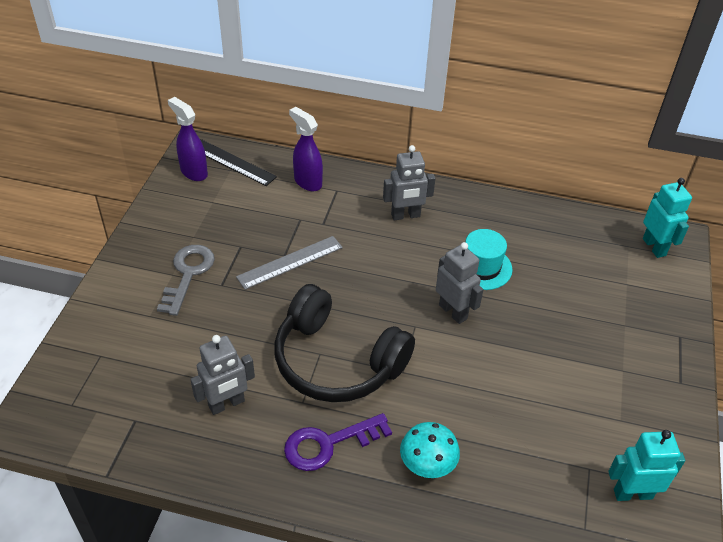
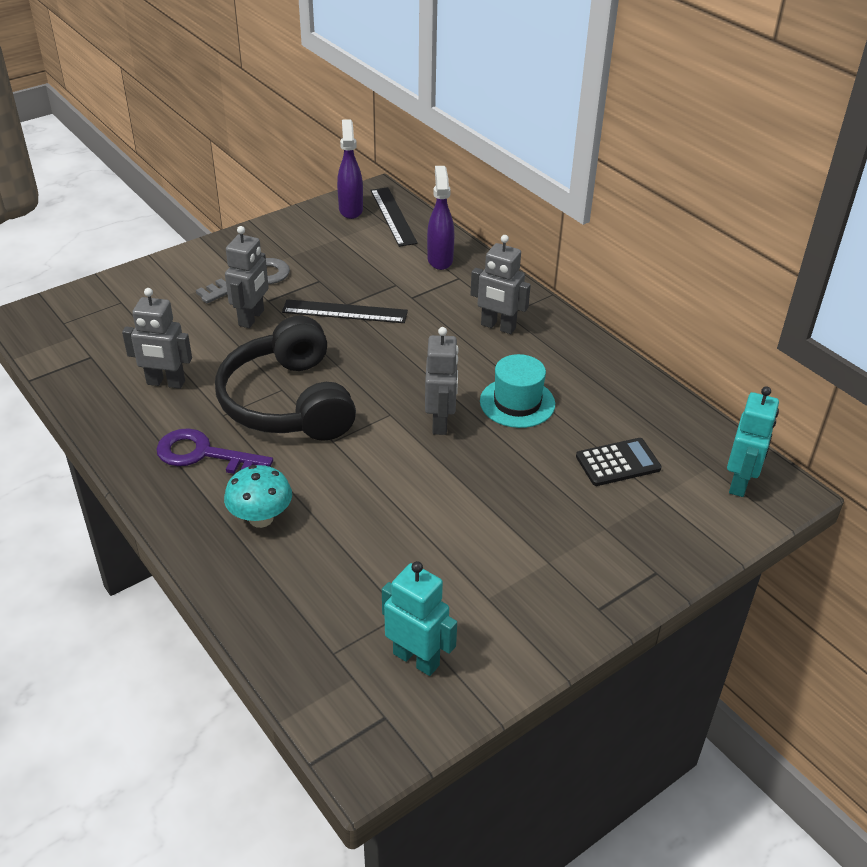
camera: 40 degrees right, 5 degrees down
grey ruler [236,236,343,290] -> black ruler [282,299,408,323]
none -> grey robot [225,226,269,328]
none -> black calculator [576,438,662,486]

